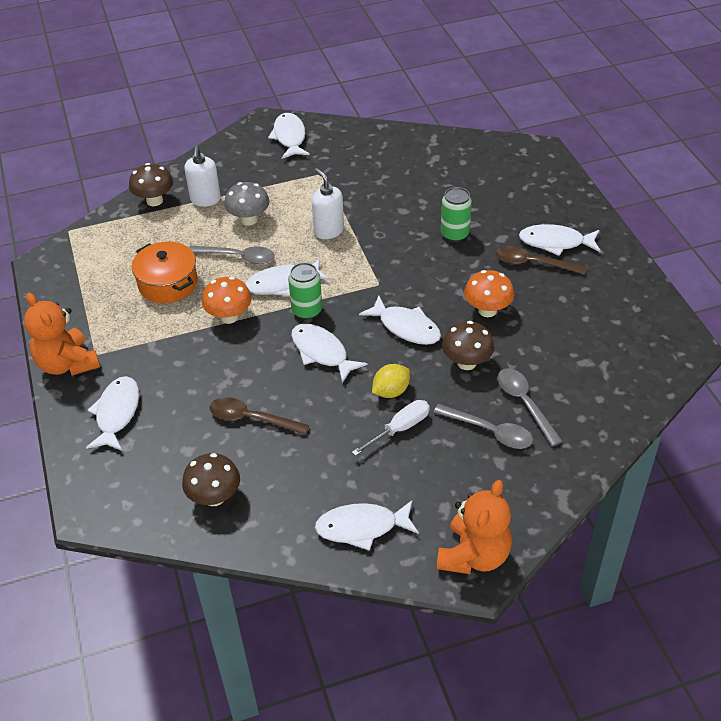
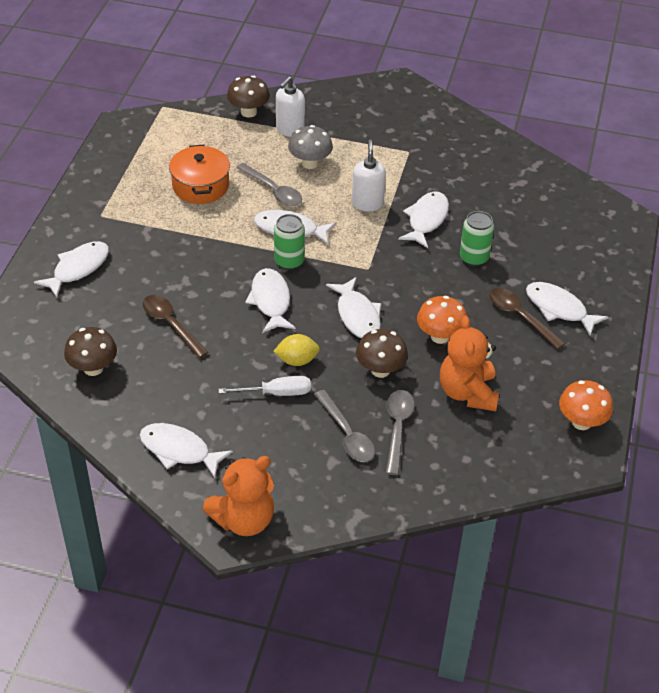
camera: 30 degrees right, 0 degrees up
orange teddy bear [24,293,100,376] -> orange teddy bear moved to [440,316,499,411]
orange mushroom [202,277,252,324] -> orange mushroom moved to [559,380,613,430]
white fish [268,113,310,159] -> white fish moved to [398,191,449,248]

